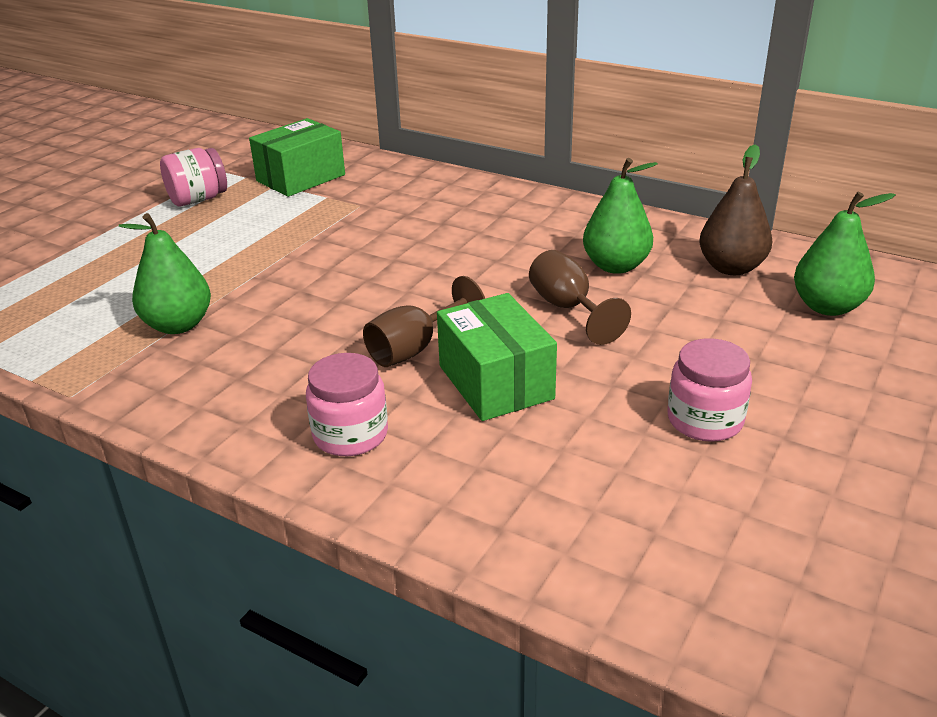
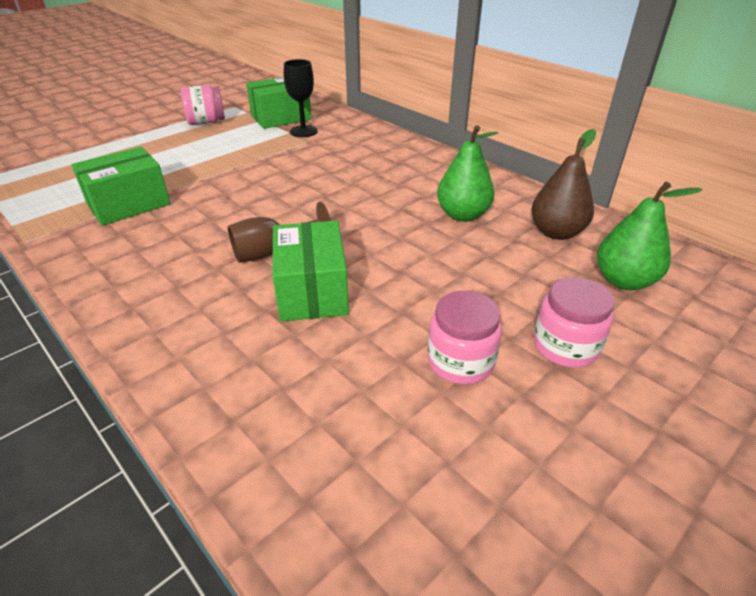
camera: 15 degrees right, 5 degrees up
green pear [119,213,211,334] -> green box [71,147,170,226]
pink jar [306,353,388,456] -> pink jar moved to [533,277,614,368]
brown goblet [529,250,631,345] -> none
none -> black goblet [284,59,318,137]

